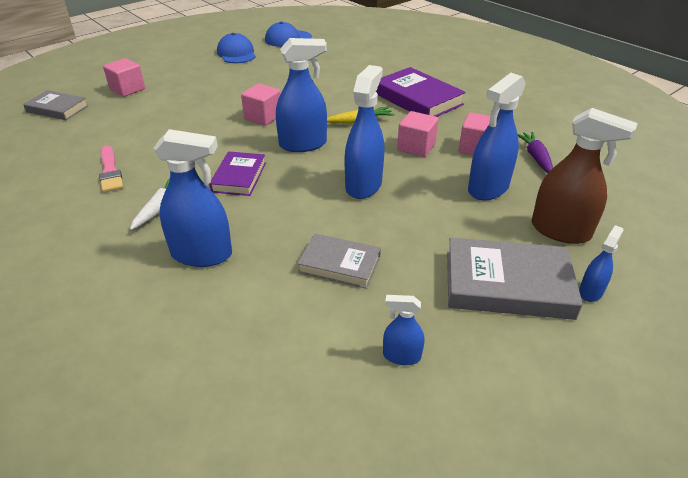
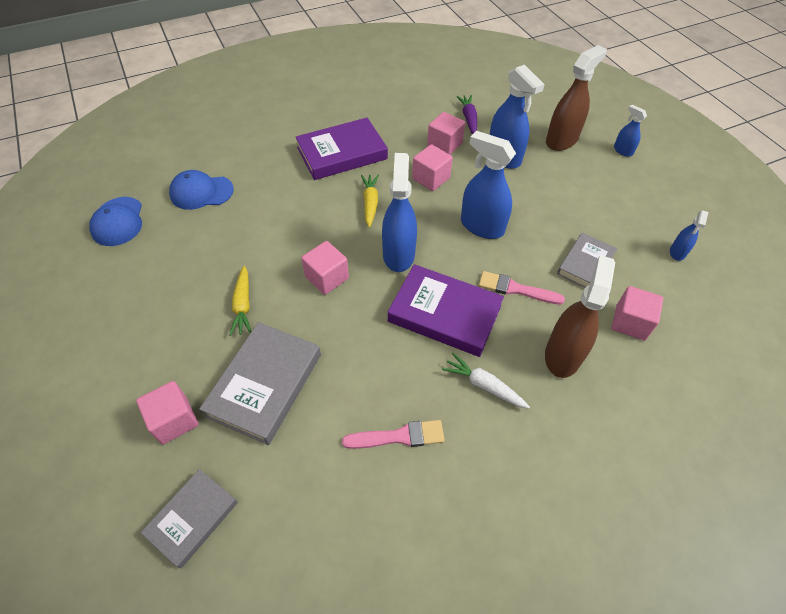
camera: 75 degrees left, 15 degrees up
blue spray bottle [153,129,232,267] -> brown spray bottle [545,255,615,378]
purple book [209,151,266,196] -> purple book [388,264,504,357], size x1.61
blue cap [217,33,256,63] -> blue cap moved to [169,170,234,210]
grey book [447,238,583,320] -> grey book moved to [199,322,321,445]
purple carrot [517,132,553,173] -> purple carrot turned 75 degrees clockwise [456,95,477,134]
none -> yellow carrot [229,266,251,336]
none -> pink brush [479,271,565,305]
none -> pink cube [611,286,663,340]

